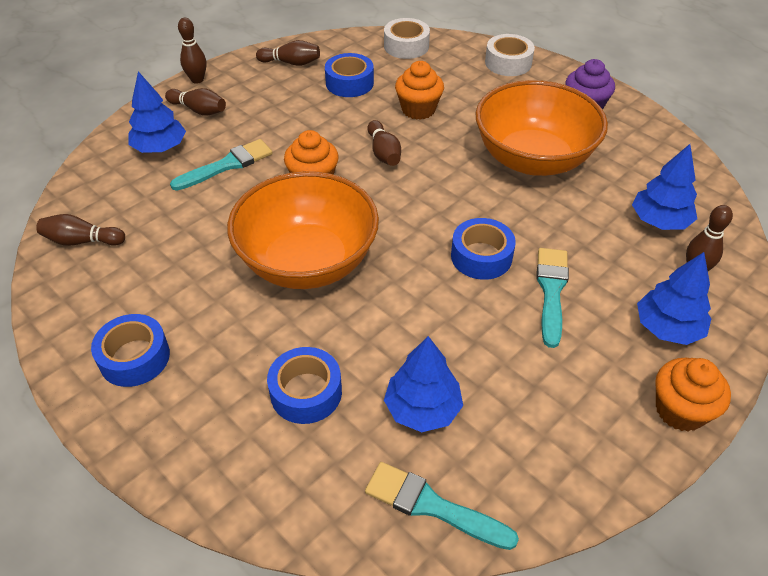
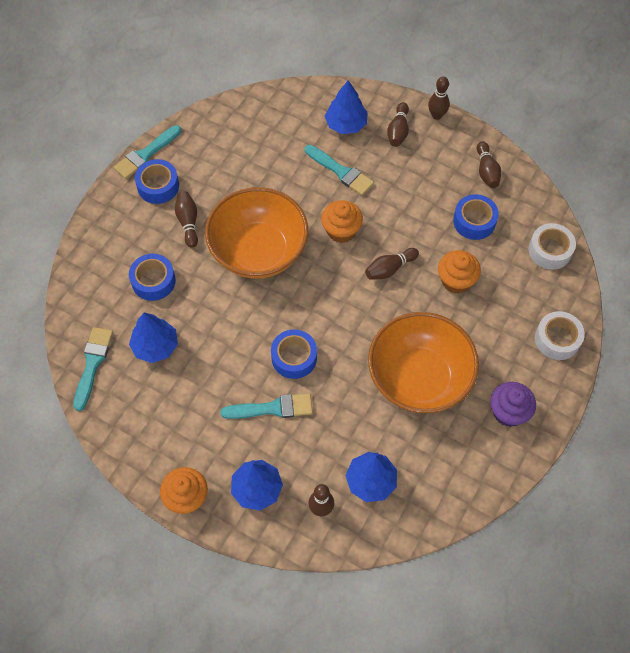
camera: 75 degrees right, 15 degrees up
brown bowling pin [36,214,125,246] -> brown bowling pin moved to [175,191,198,248]
none -> turquoise brush [114,125,181,179]

